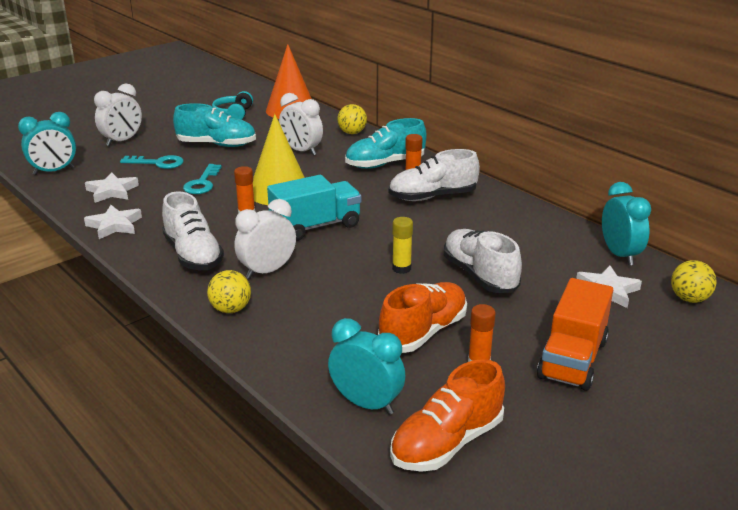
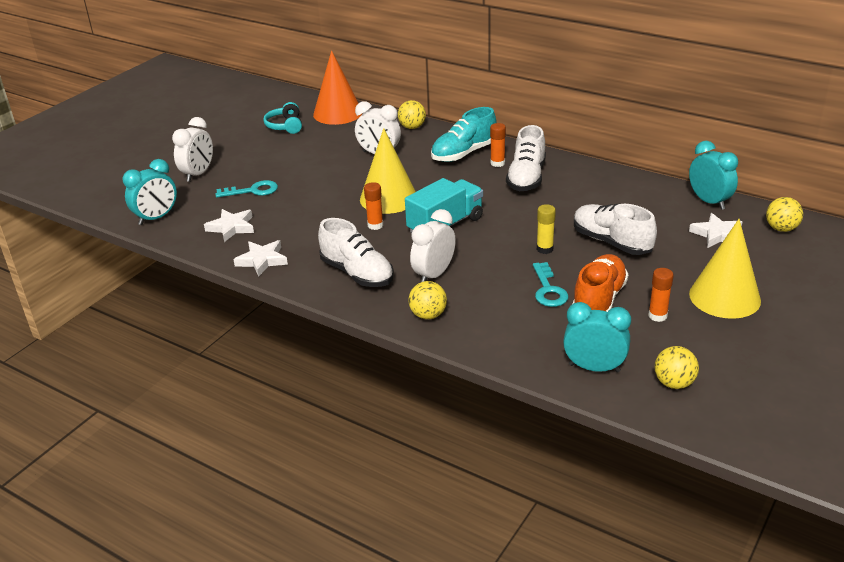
camera: 15 degrees left, 5 degrees up
turquoise shoe [173,103,256,147] -> none
turquoise key [183,164,222,194] -> turquoise key moved to [533,262,569,307]
white shoe [389,149,480,201] -> white shoe turned 45 degrees counterclockwise [506,125,546,191]
orange shoe [390,359,505,472] -> yellow ball [654,346,699,389]
orange truck [537,278,613,391] -> yellow cone [689,219,761,319]

